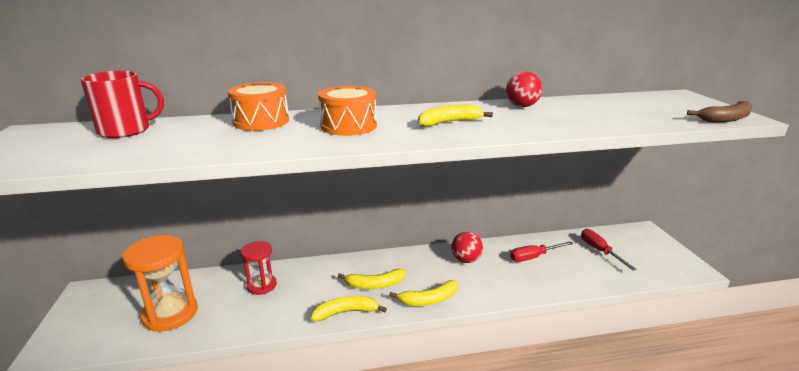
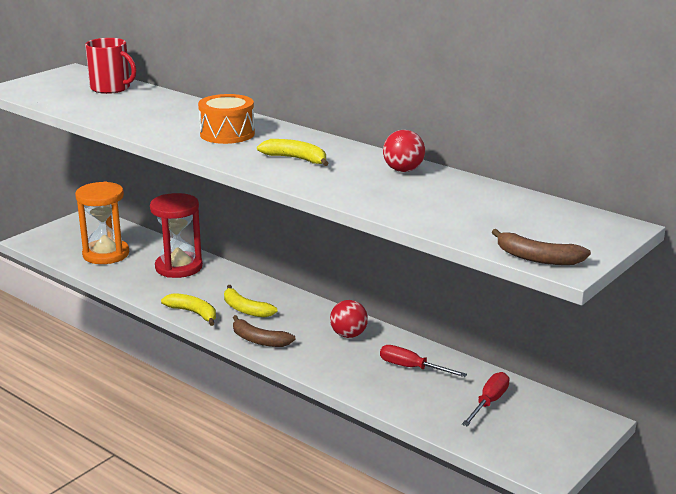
camera: 50 degrees right, 0 degrees up
orange drum [228,82,289,131] -> none
red hourglass [241,241,277,295] -> red hourglass [150,193,203,278], size x1.63
yellow banana [389,280,457,306] -> brown banana [233,315,296,347]

